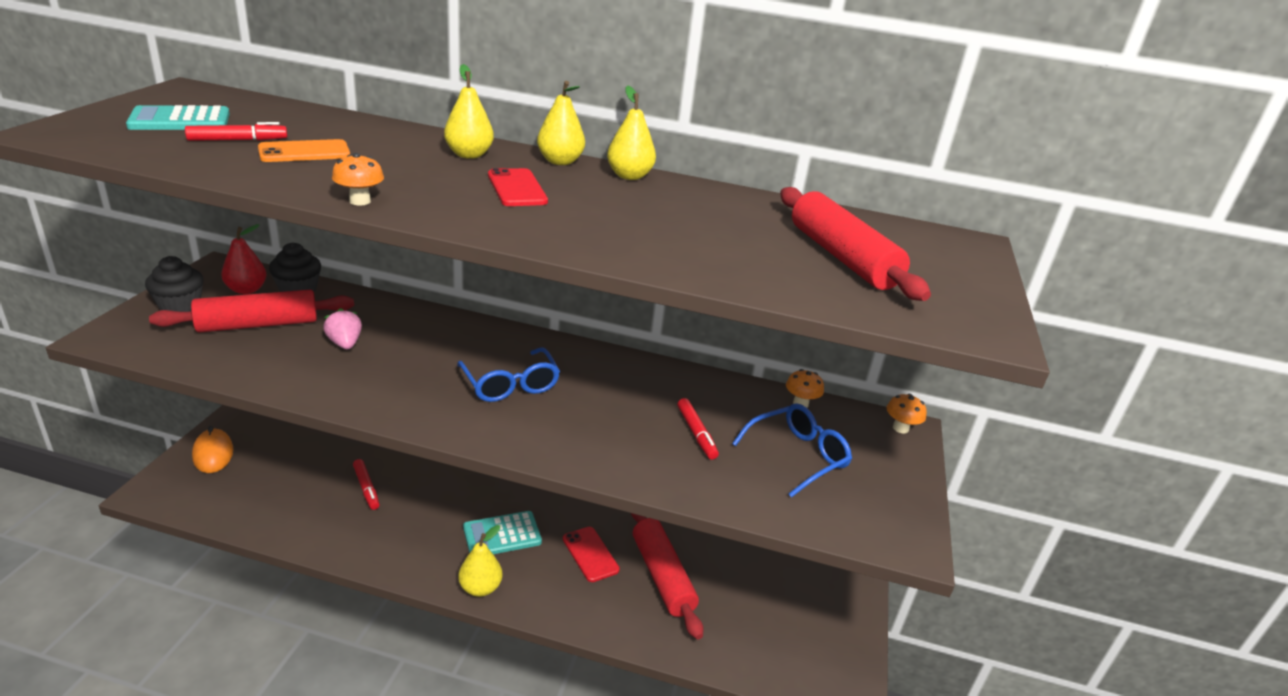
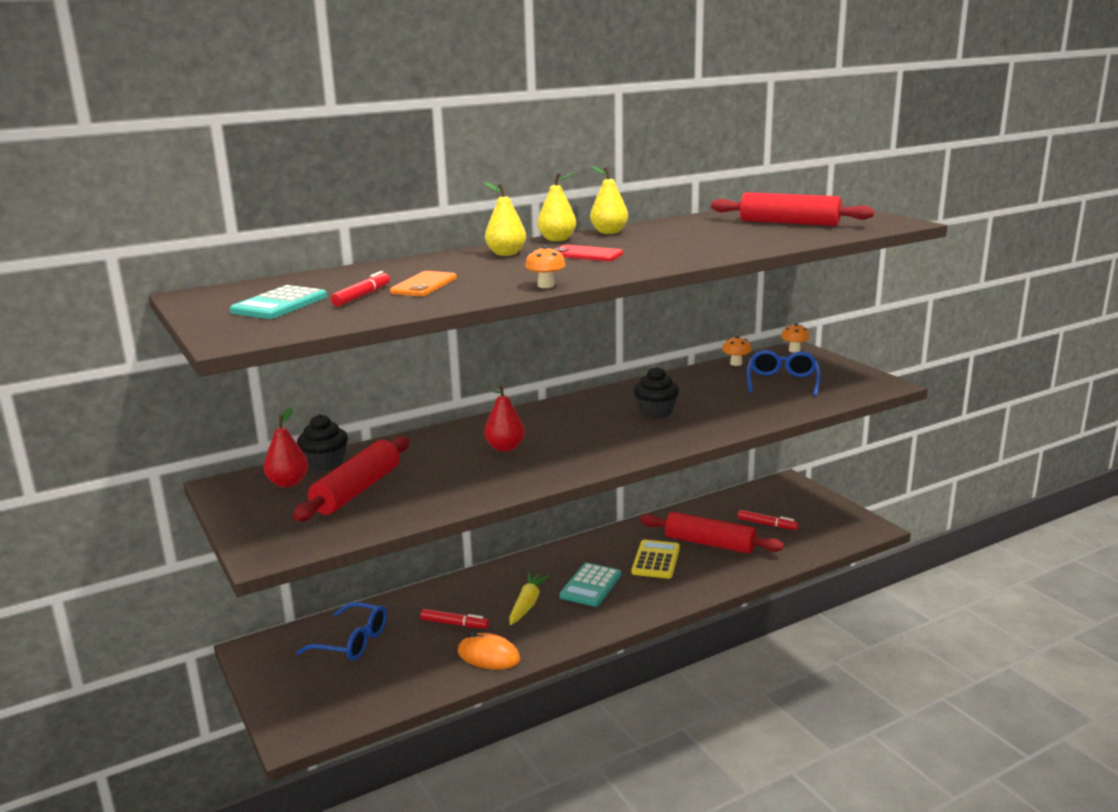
camera: 40 degrees left, 10 degrees down
black cupcake [145,256,204,312] -> black cupcake moved to [634,367,679,419]
orange mouse [192,426,234,473] -> orange mouse moved to [458,632,520,670]
pink strawberry [323,308,362,349] -> none
blue glasses [457,347,560,402] -> blue glasses moved to [296,602,387,661]
yellow pear [458,525,503,597] -> none
red phone [563,527,620,582] -> yellow calculator [632,540,680,579]
red marker [677,398,719,460] -> red marker moved to [738,510,798,530]
none -> red pear [484,385,525,452]
none -> yellow carrot [509,573,550,625]

